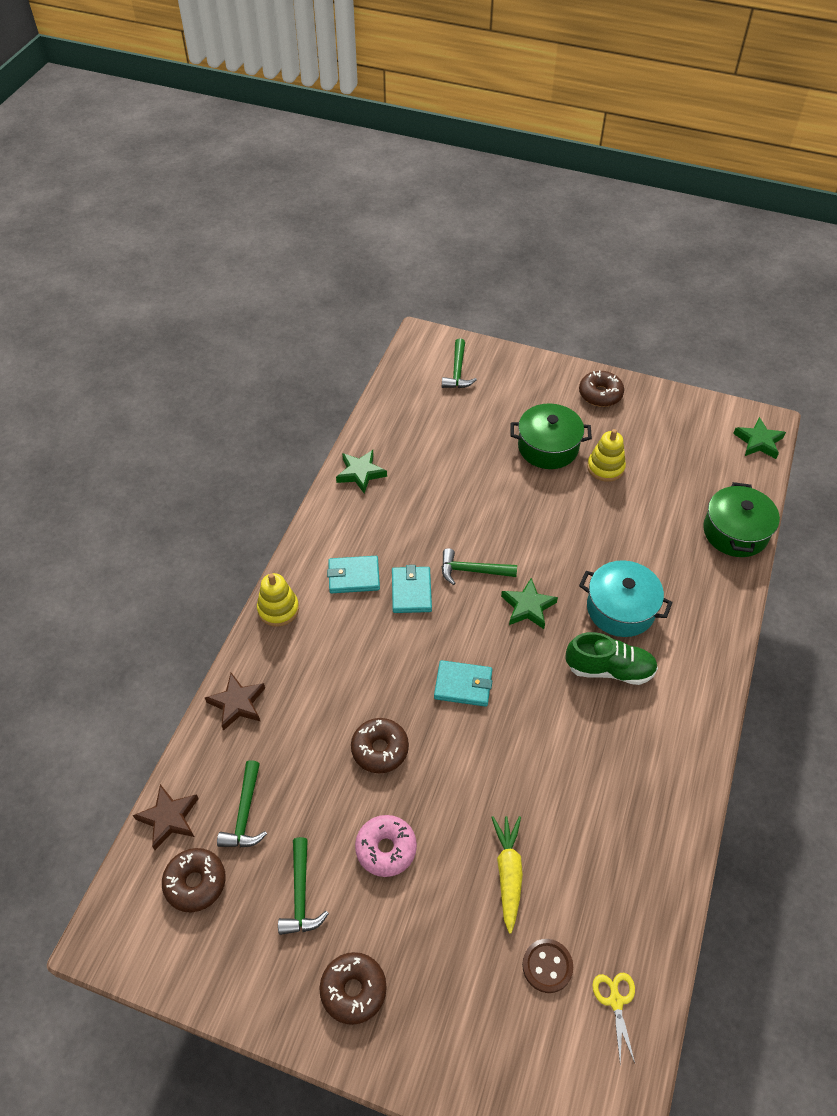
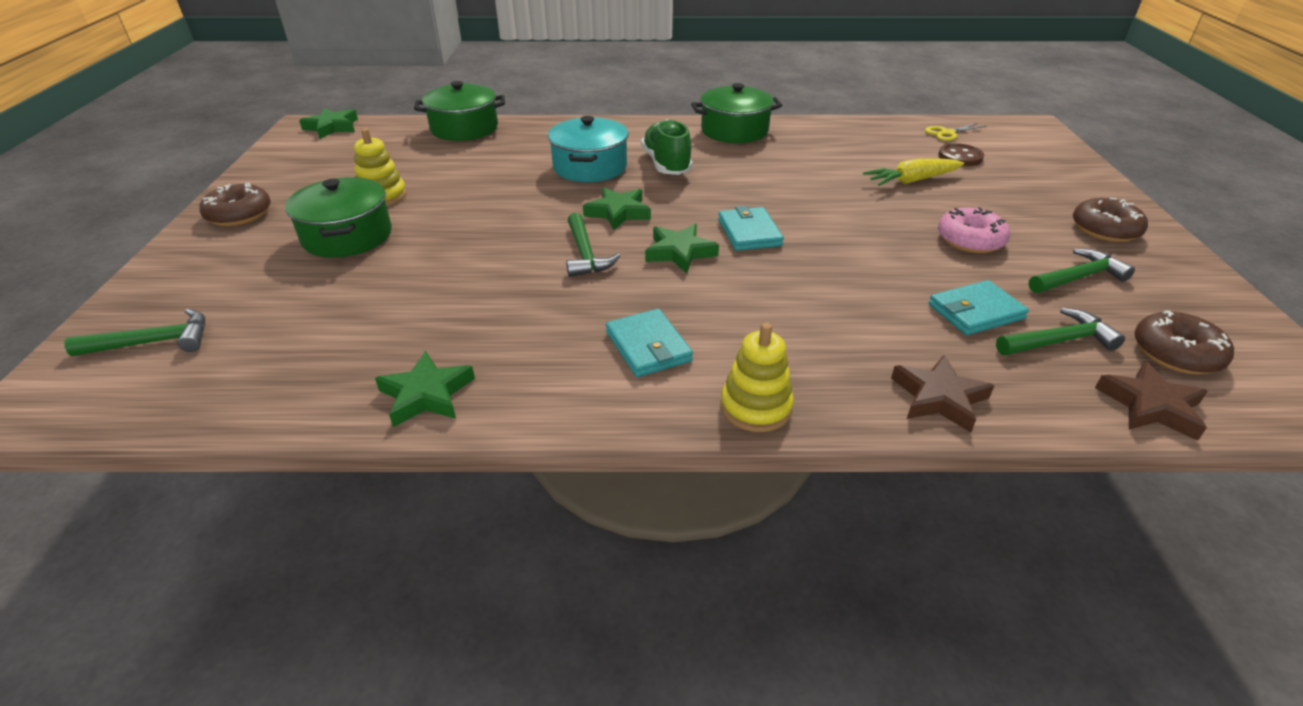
camera: 110 degrees left, 15 degrees down
brown donut [351,718,409,773] -> none
turquoise wallet [392,565,432,613] -> turquoise wallet moved to [929,280,1029,335]
none -> green star [645,224,719,273]
none -> green pot [691,83,782,143]

